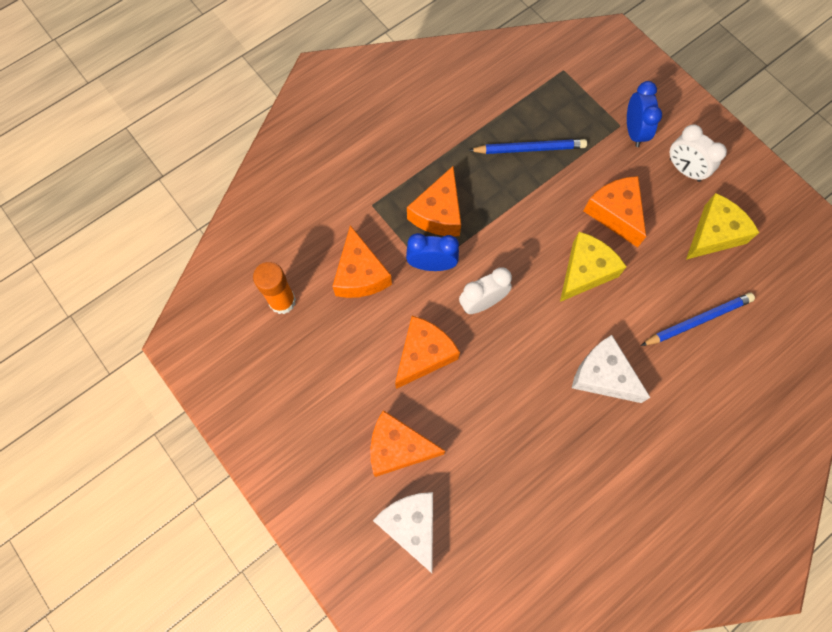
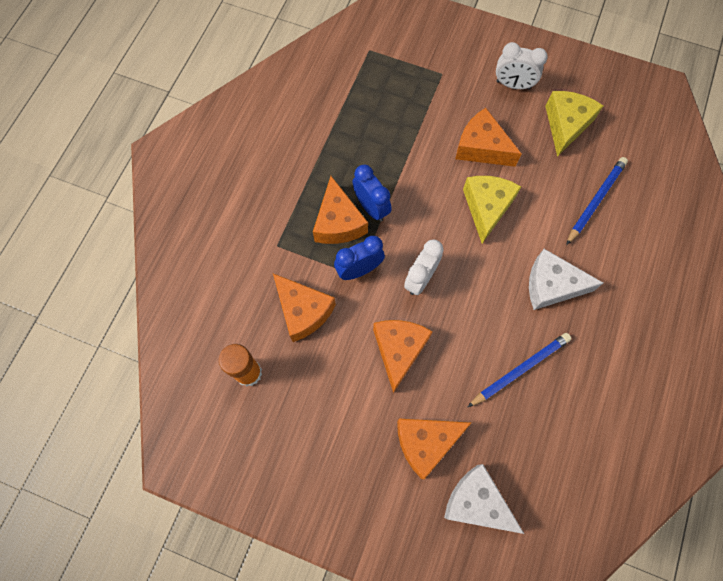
camera: 30 degrees left, 0 degrees up
blue pencil [468,139,587,154] -> blue pencil moved to [468,333,571,407]
blue clock [627,81,662,147] -> blue clock moved to [352,165,392,222]

